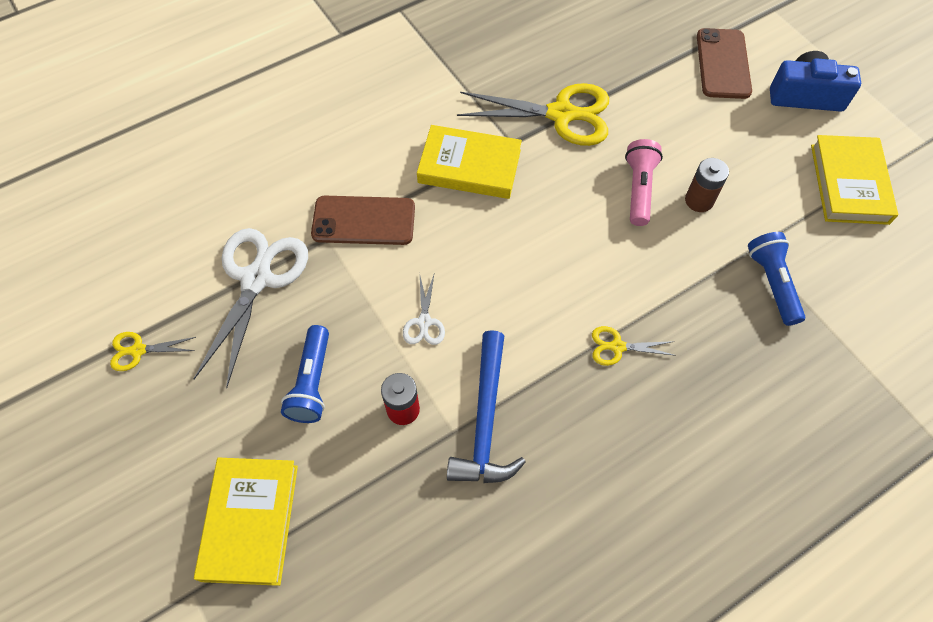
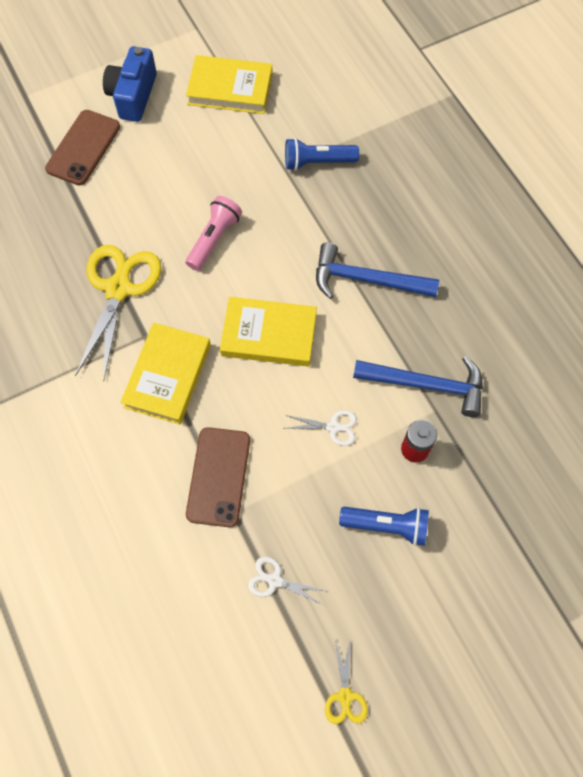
camera: 85 degrees left, 5 degrees up
white scissors [194,228,308,388] -> white scissors [248,556,326,605], size x0.47
yellow book [194,458,298,586] -> yellow book moved to [220,297,317,366]
yellow scissors [592,326,676,366] -> blue hammer [316,243,439,299]
pink flashlight [625,139,663,226] -> pink flashlight turned 105 degrees clockwise [186,196,242,271]
brown battery [685,158,729,212] -> none
brown phone [697,28,752,99] -> brown phone turned 75 degrees counterclockwise [45,110,120,186]

